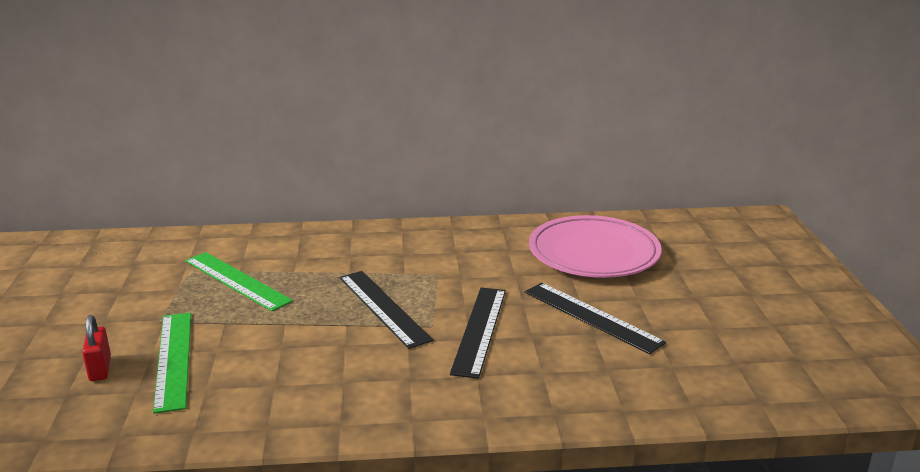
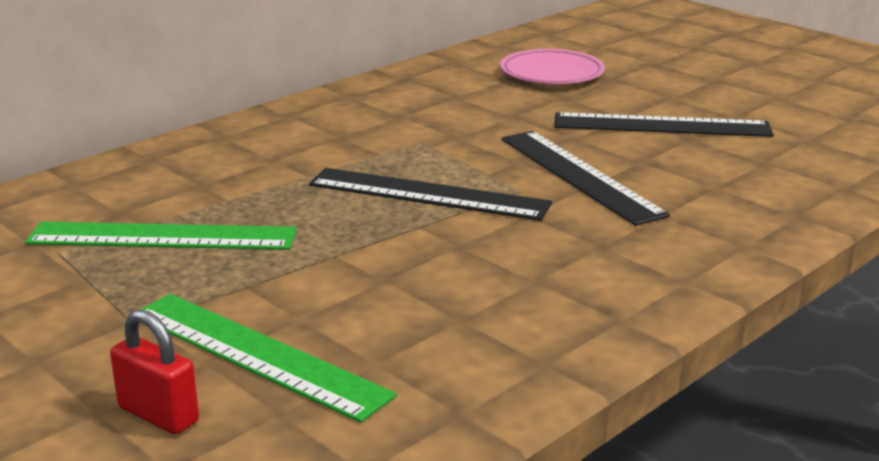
camera: 40 degrees left, 0 degrees up
pink plate [529,215,662,278] -> pink plate [500,49,605,84], size x0.58

